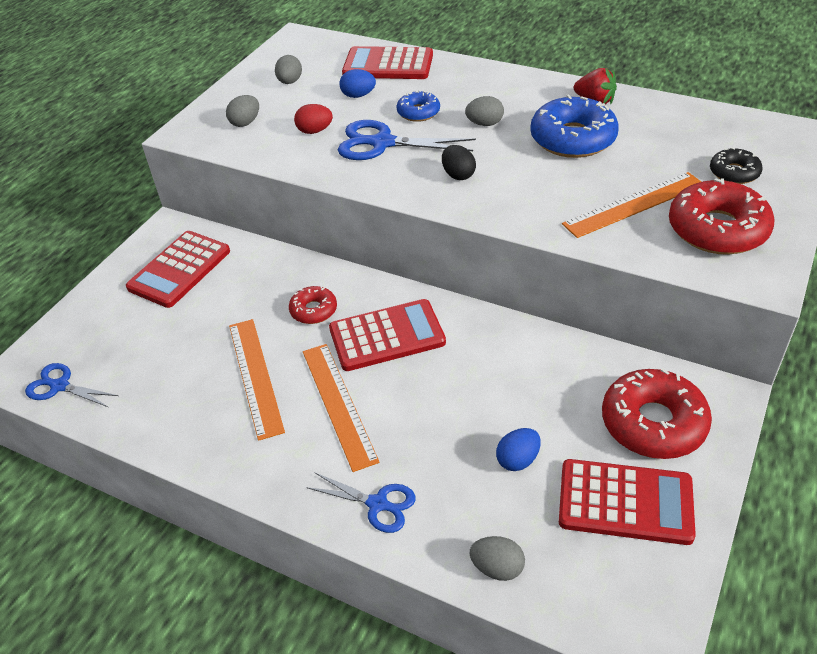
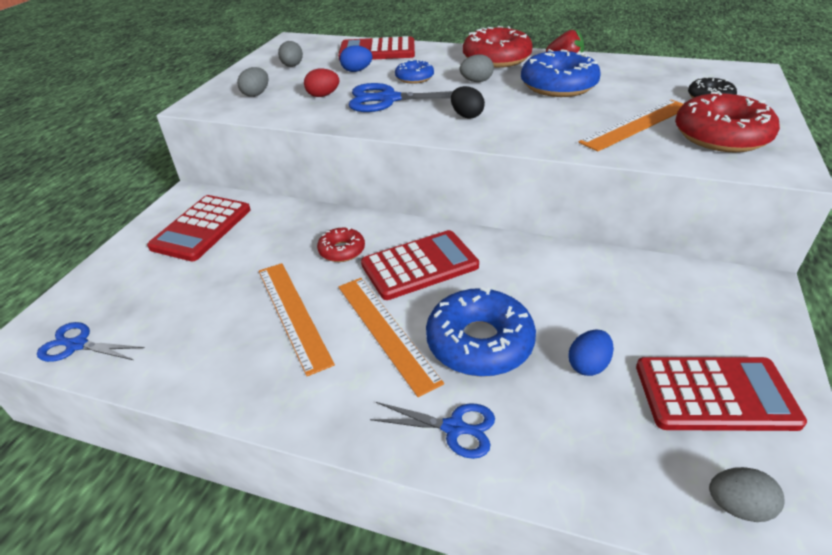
camera: 10 degrees left, 5 degrees down
grey egg [470,536,525,581] -> grey egg moved to [709,467,785,522]
red donut [602,368,712,459] -> red donut moved to [463,26,533,68]
none -> blue donut [426,287,536,377]

